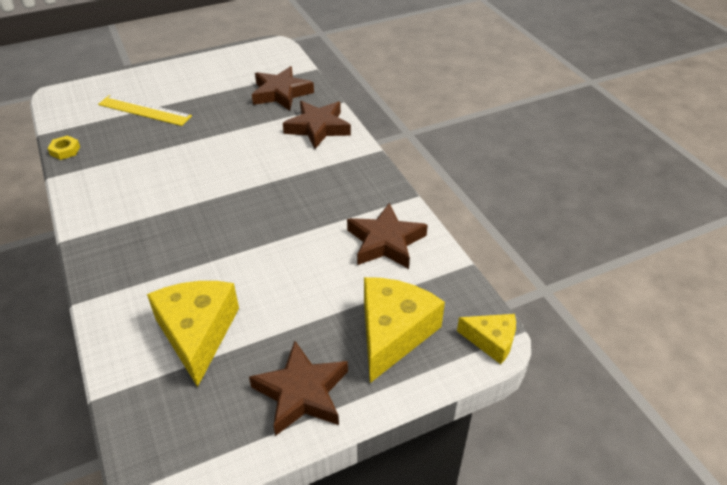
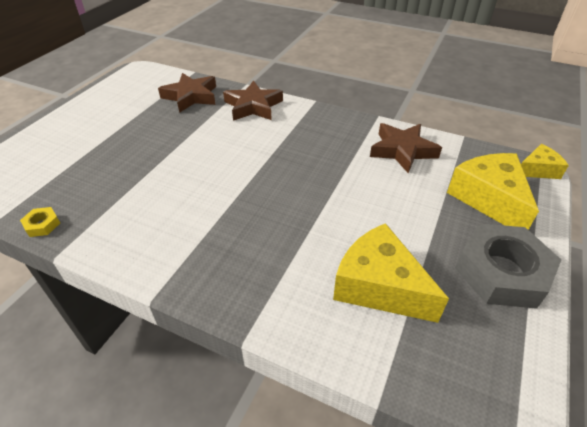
camera: 40 degrees left, 0 degrees up
yellow ruler [98,95,192,126] -> none
brown star [249,341,348,436] -> grey nut [455,224,561,309]

